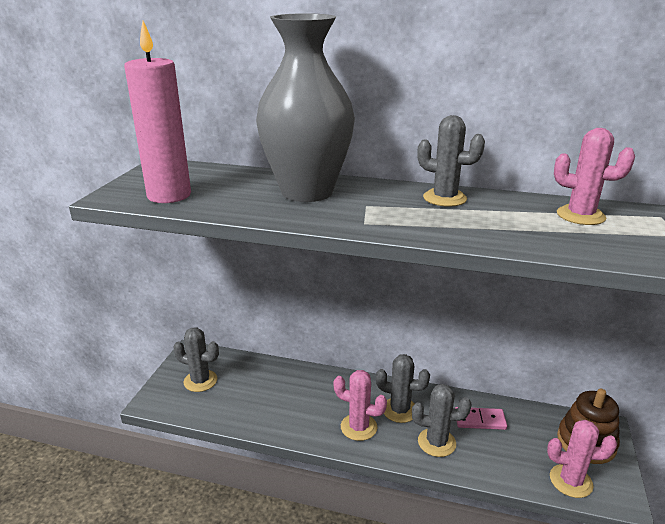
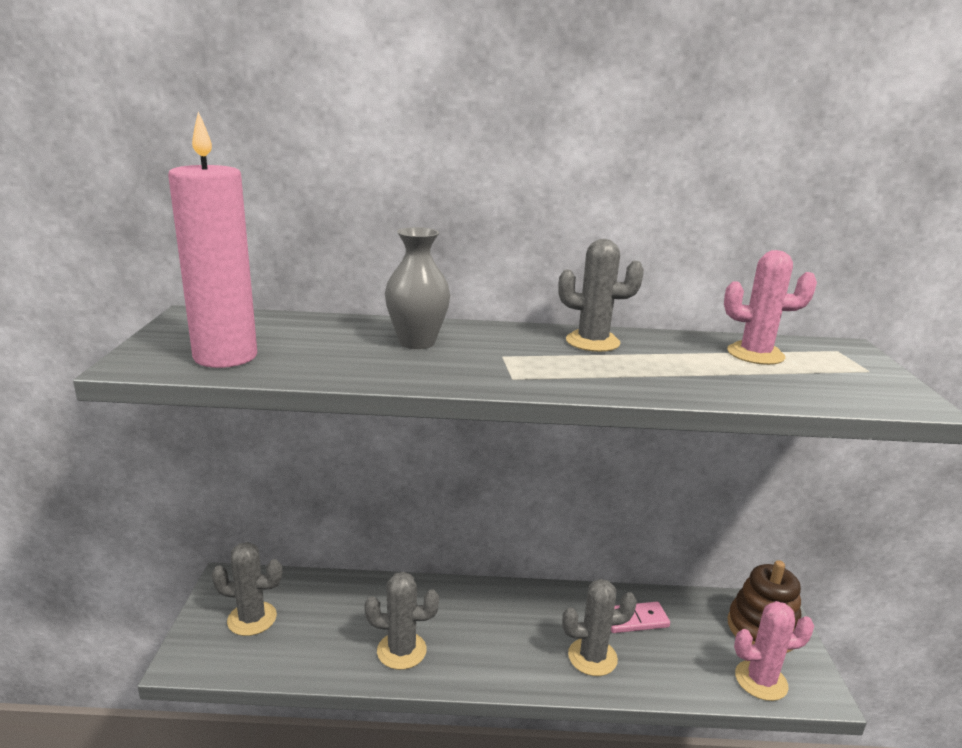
camera: 15 degrees left, 5 degrees down
grey vase [256,13,355,202] -> grey vase [385,227,450,349], size x0.52
pink cactus [333,370,387,441] -> none
grey cactus [376,354,430,423] -> grey cactus moved to [364,572,439,670]

